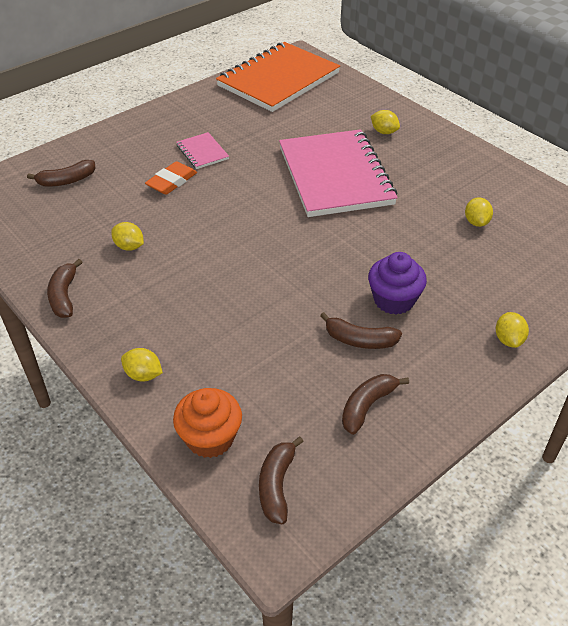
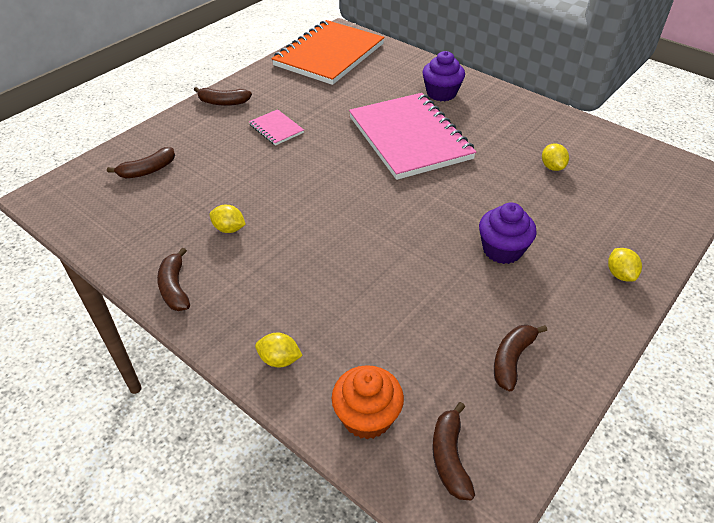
camera: 10 degrees left, 0 degrees up
orange eraser [145,161,197,195] -> none
brown banana [320,312,402,349] -> brown banana moved to [194,87,252,106]
yellow lemon [371,110,400,134] -> purple cupcake [422,51,465,101]

